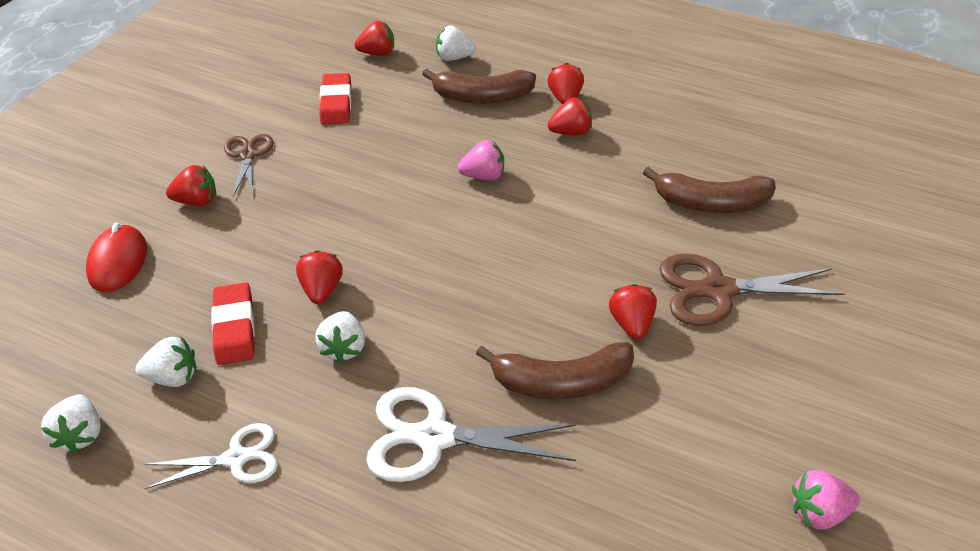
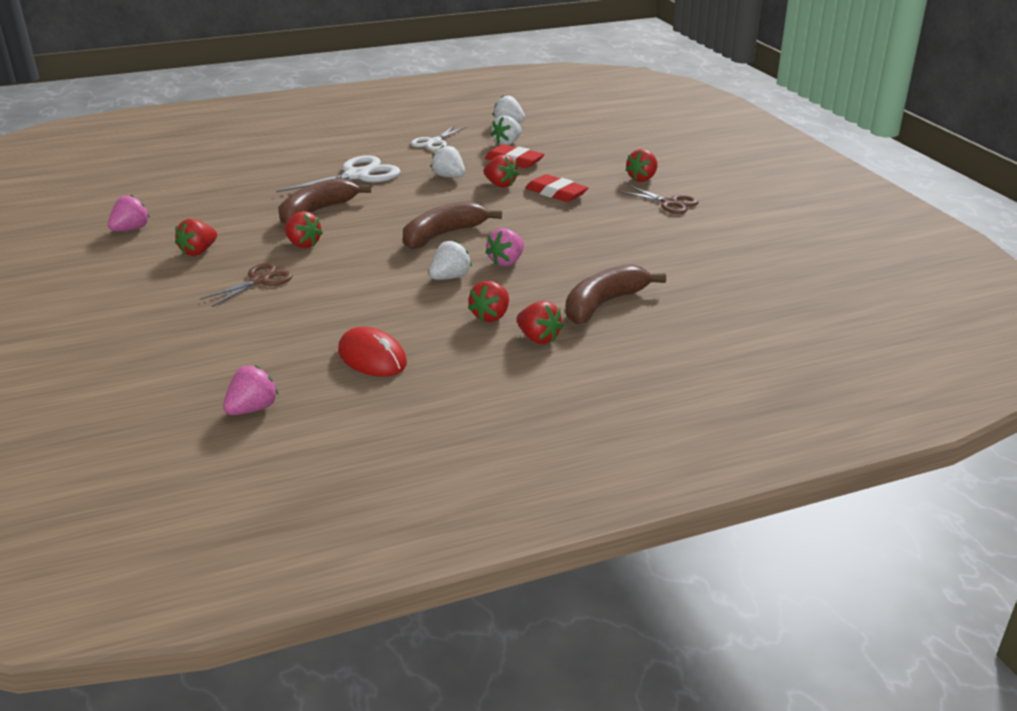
camera: 135 degrees right, 15 degrees down
red mouse [86,223,147,292] -> red mouse moved to [338,327,407,377]
red eraser [319,73,351,125] -> red eraser moved to [525,174,588,202]
red strawberry [354,21,394,56] -> red strawberry moved to [175,219,217,256]
white strawberry [436,26,476,61] -> white strawberry moved to [429,240,472,280]
brown banana [643,167,776,213] -> brown banana moved to [403,201,502,249]
brown scissors [659,254,845,326] -> brown scissors [200,263,293,307], size x0.61
none -> pink strawberry [223,365,278,415]

